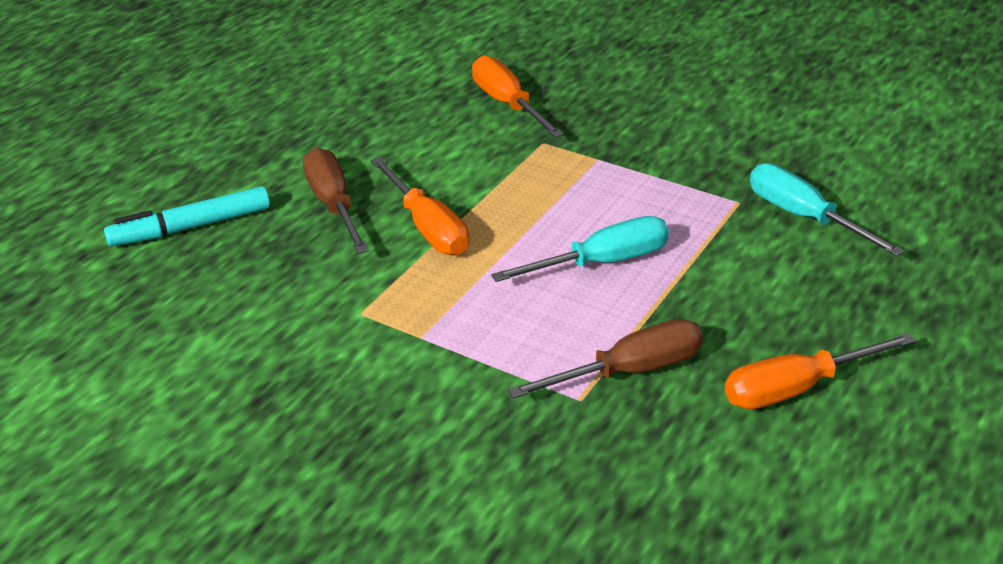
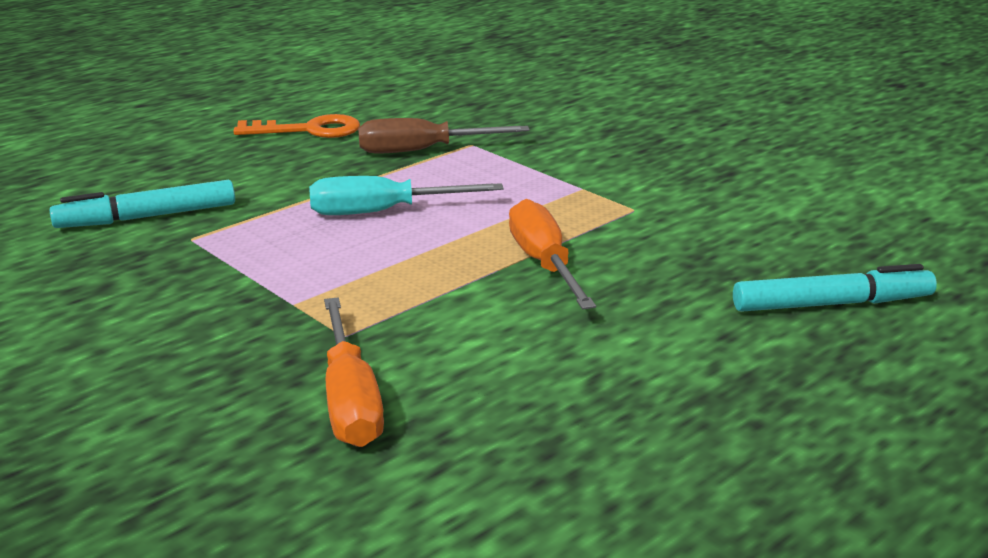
camera: 165 degrees left, 10 degrees down
brown screwdriver [303,148,369,254] -> none
orange screwdriver [725,333,916,409] -> orange key [233,114,360,138]
turquoise screwdriver [750,163,905,256] -> turquoise marker [49,180,235,228]

